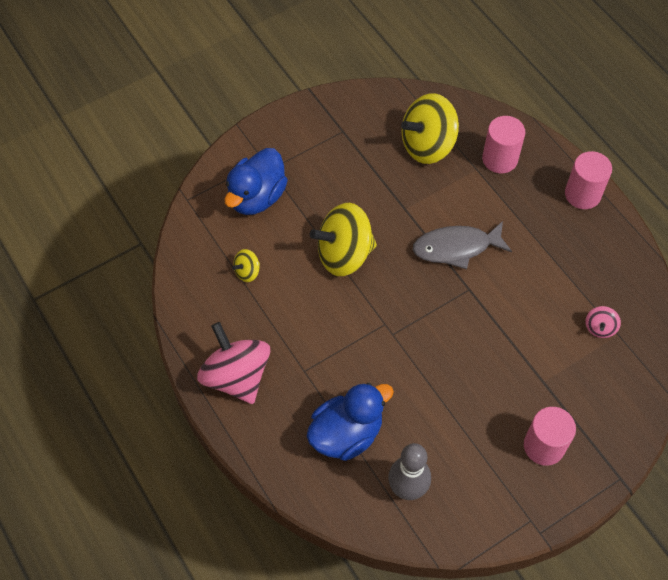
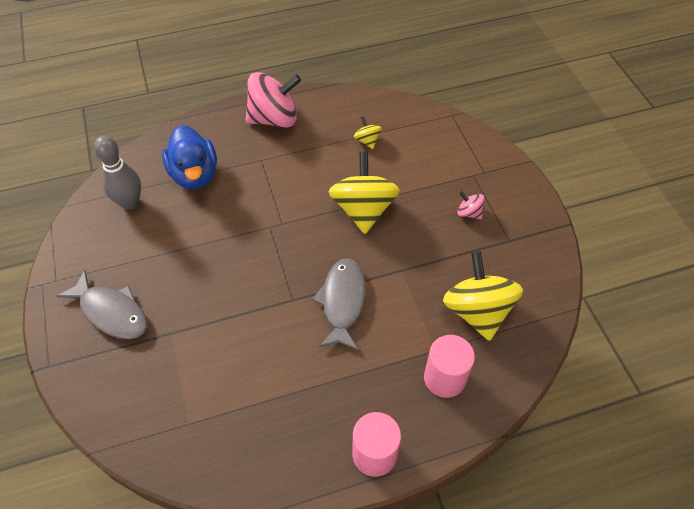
camera: 105 degrees right, 5 degrees down
blue duck [224,148,288,215] -> none
pink cylinder [524,407,576,466] -> grey fish [57,270,147,339]
pink spinning top [585,306,621,338] -> pink spinning top moved to [457,191,485,219]

